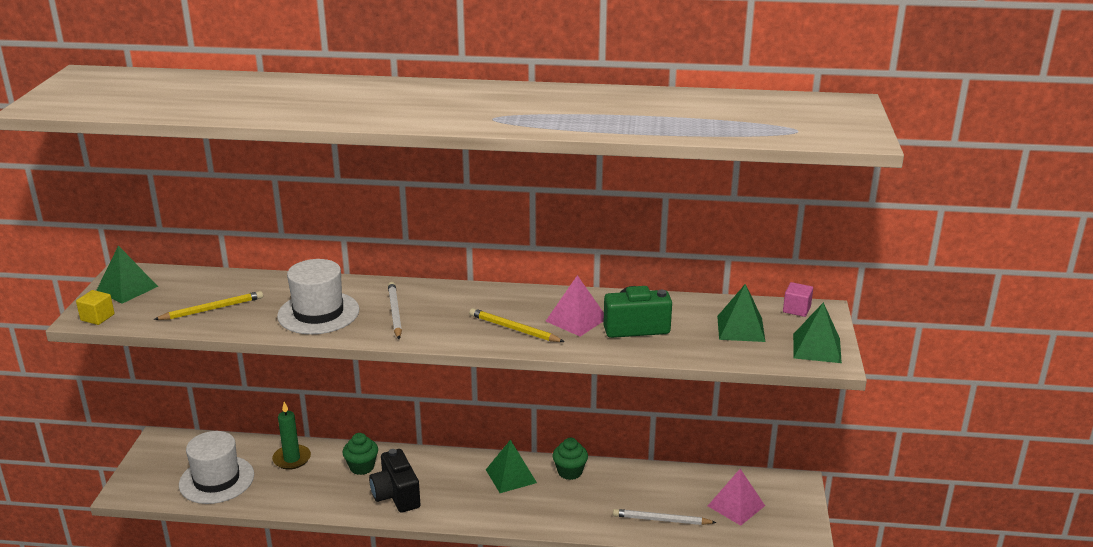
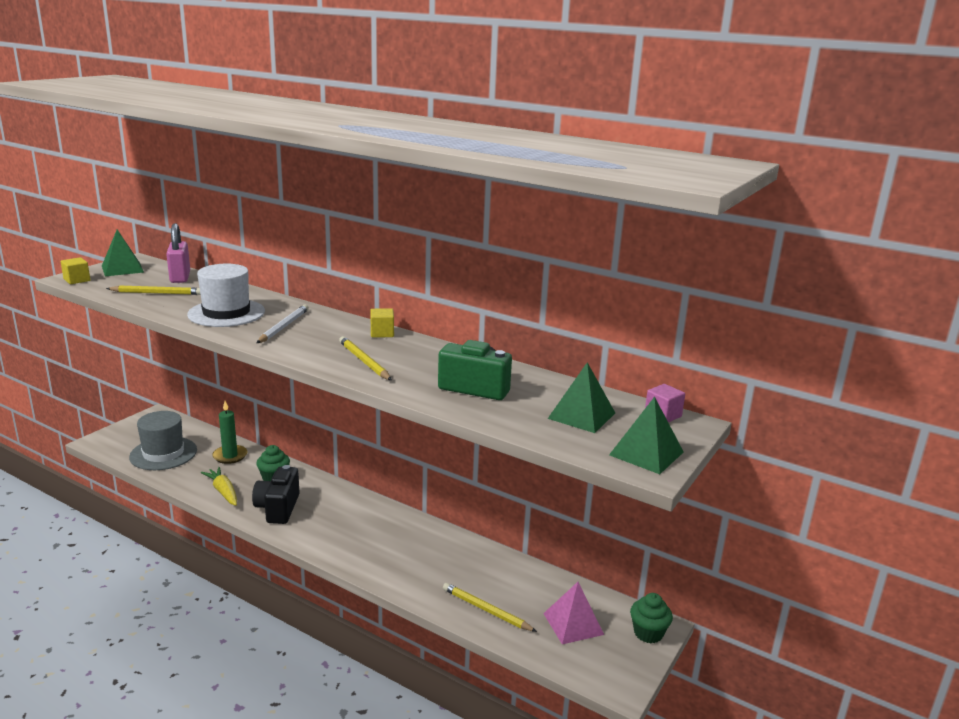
camera: 25 degrees right, 5 degrees down
white hat [179,431,254,504] -> grey hat [129,411,197,470]
green pyramid [486,440,537,493] -> none
pink pyramid [546,275,604,336] -> none
green cupcake [552,438,588,480] -> green cupcake moved to [630,593,673,643]
white pencil [613,509,717,525] -> yellow pencil [443,583,537,632]
none -> pink padlock [166,223,190,283]
none -> yellow carrot [201,467,237,506]
none -> yellow cube [370,309,394,338]

